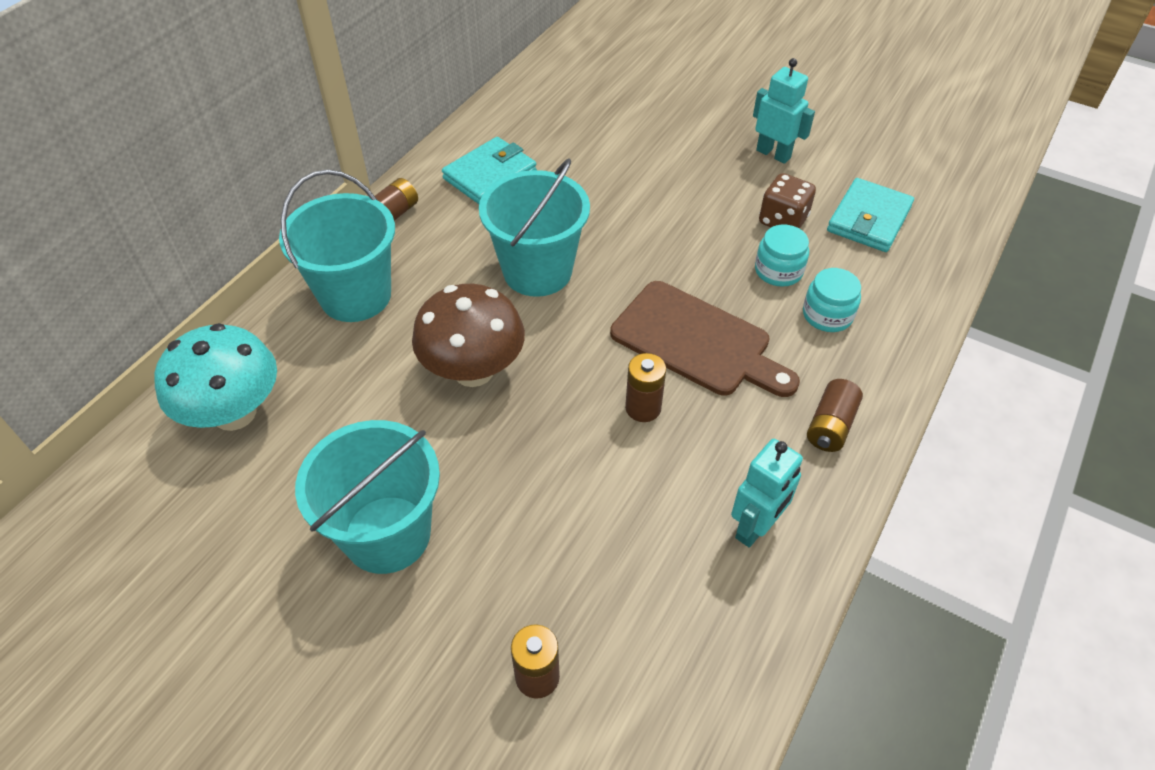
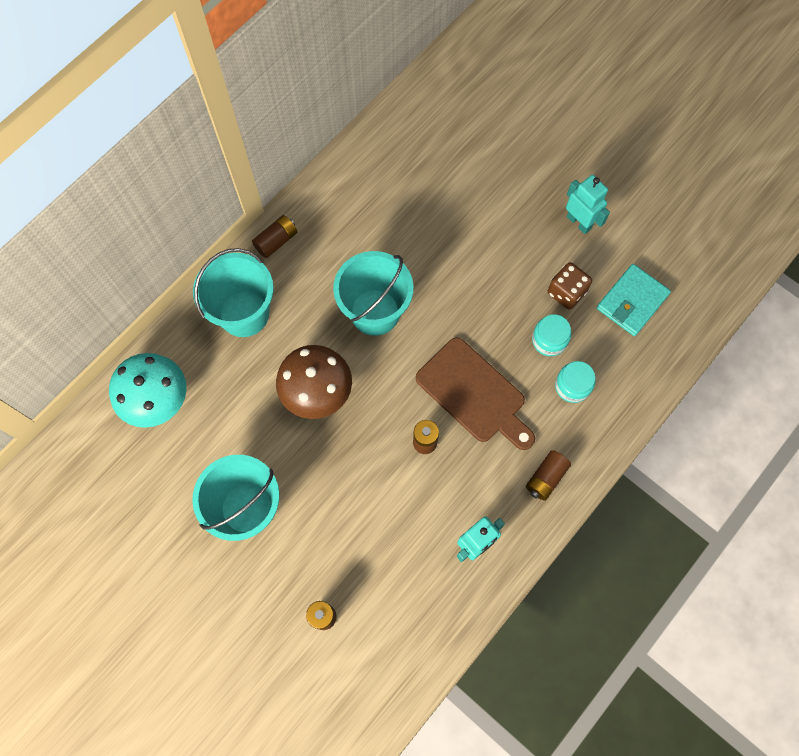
camera: 10 degrees right, 20 degrees up
turquoise wallet [442,137,537,204] -> none

